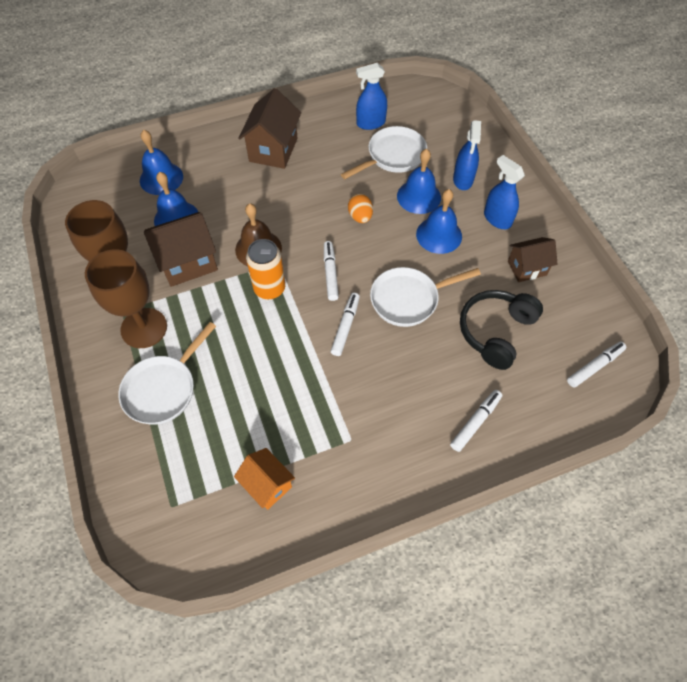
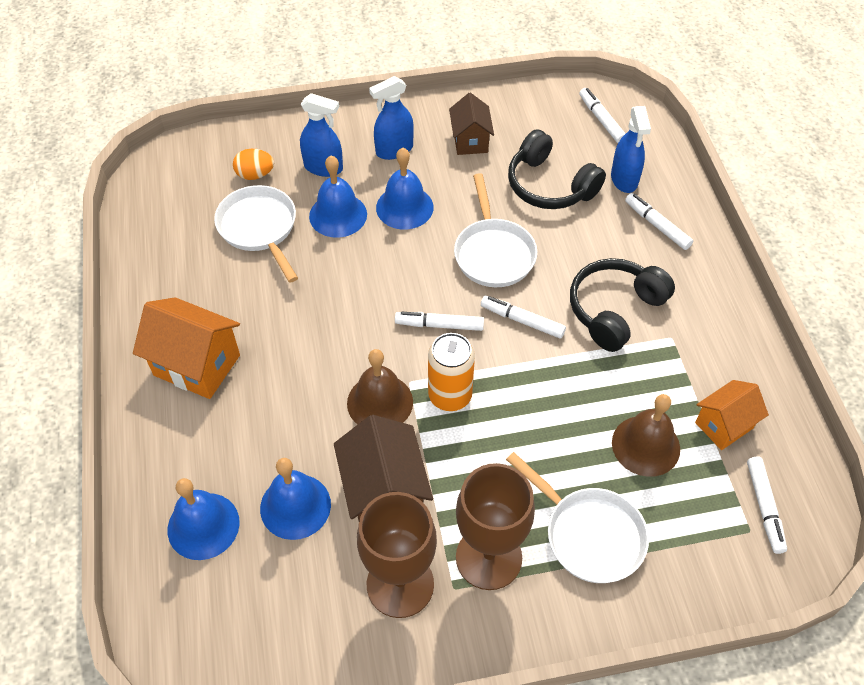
camera: 80 degrees left, 5 degrees down
brown house [238,88,301,169] -> orange house [133,297,240,399]
orange egg [348,194,373,223] -> orange egg moved to [233,149,274,180]
blue spray bottle [356,63,387,130] -> blue spray bottle moved to [611,106,651,193]
none -> black headphones [570,258,675,352]
none -> brown bell [612,394,680,477]
none -> white marker [747,456,787,554]

